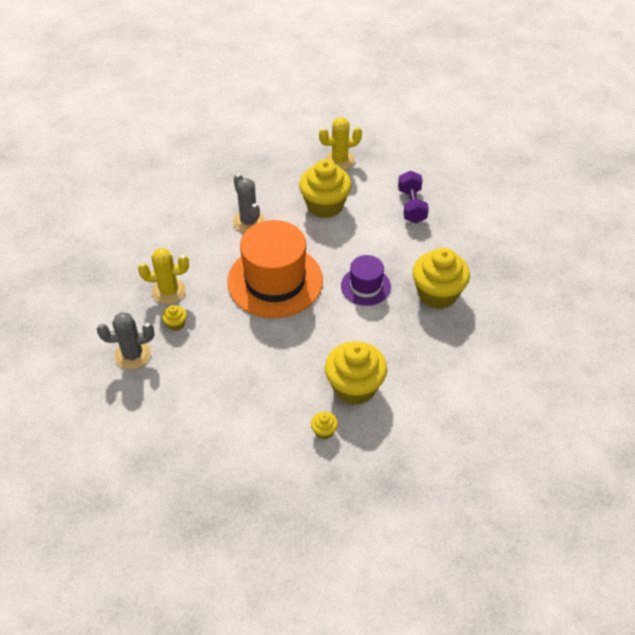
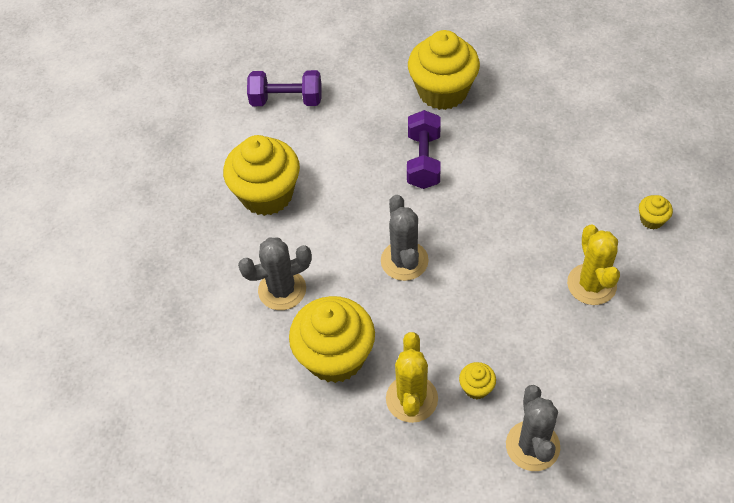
camera: 80 degrees left, 5 degrees up
orange hat [227,220,323,318] -> grey cactus [381,195,429,281]
yellow cactus [319,117,362,170] -> yellow cactus moved to [567,225,620,305]
yellow cupcake [325,341,387,405] -> yellow cupcake moved to [289,296,375,383]
purple hat [341,255,391,306] -> purple dumbbell [407,110,441,189]

